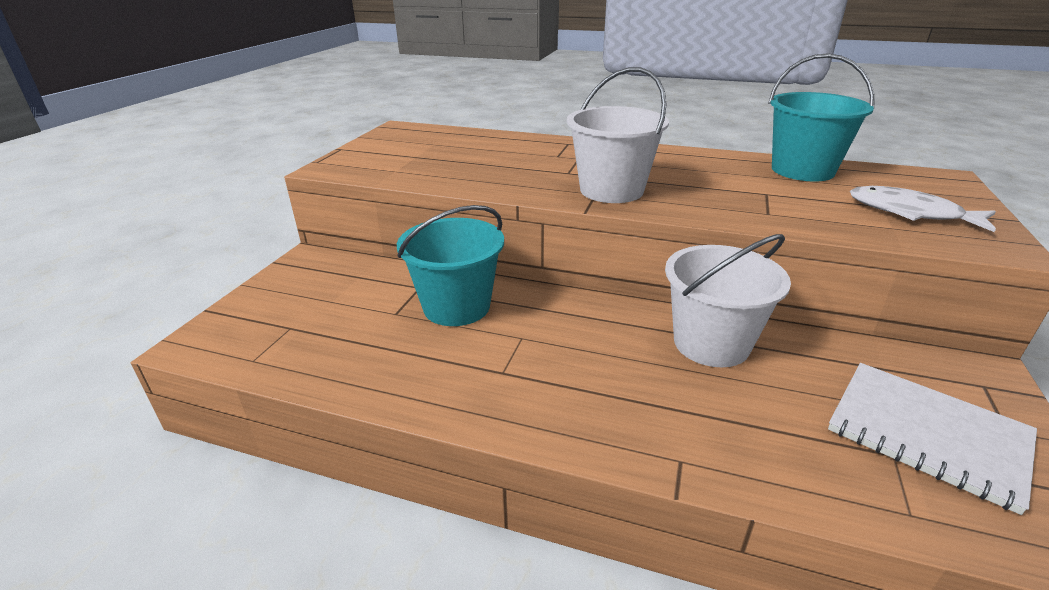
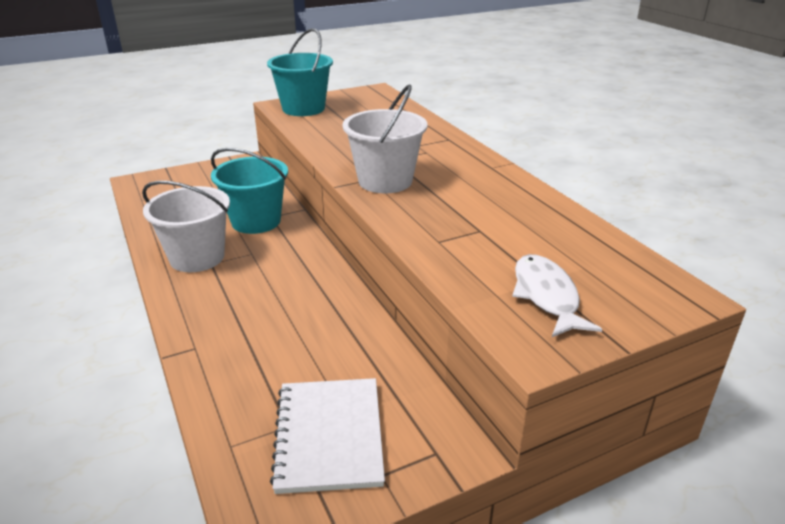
camera: 45 degrees right, 0 degrees up
white bucket [665,234,791,367] -> white bucket moved to [142,181,230,272]
turquoise bucket [768,53,875,181] -> turquoise bucket moved to [267,28,333,116]

